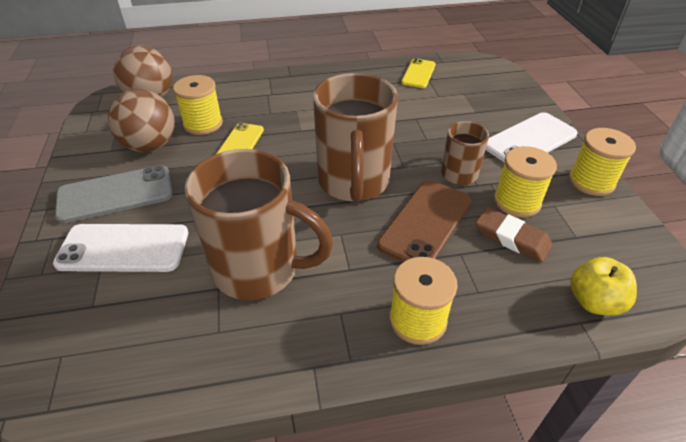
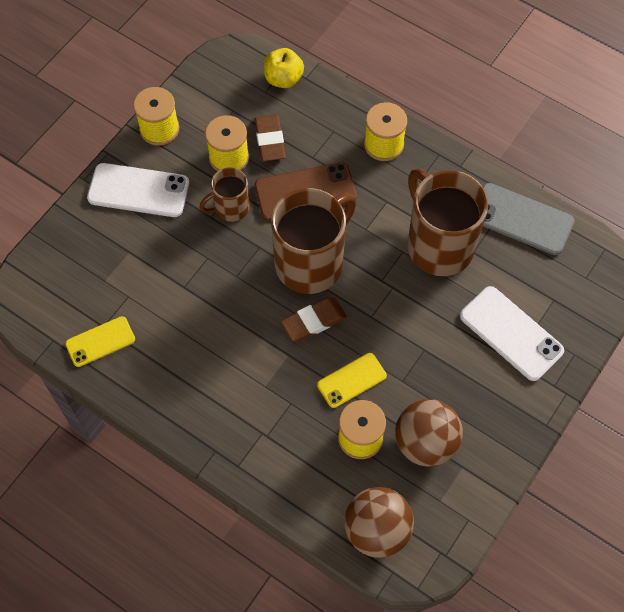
camera: 135 degrees left, 20 degrees up
grey phone [55,165,173,224] -> grey phone moved to [483,183,574,255]
none -> brown eraser [281,297,347,342]

